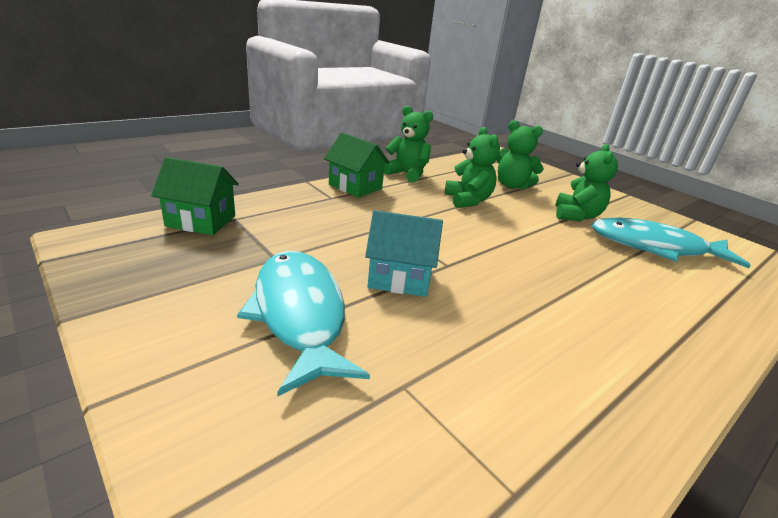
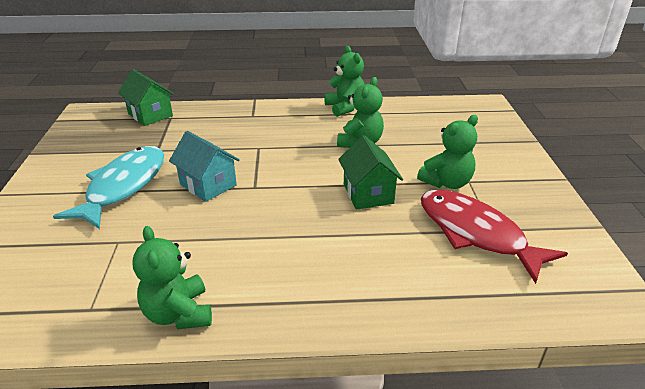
camera: 40 degrees right, 5 degrees up
green house [324,132,390,198] -> green house moved to [338,135,403,210]
green teddy bear [497,120,544,189] -> green teddy bear moved to [132,226,212,329]
turquoise fish [592,218,751,268] -> red fish [421,190,568,284]

